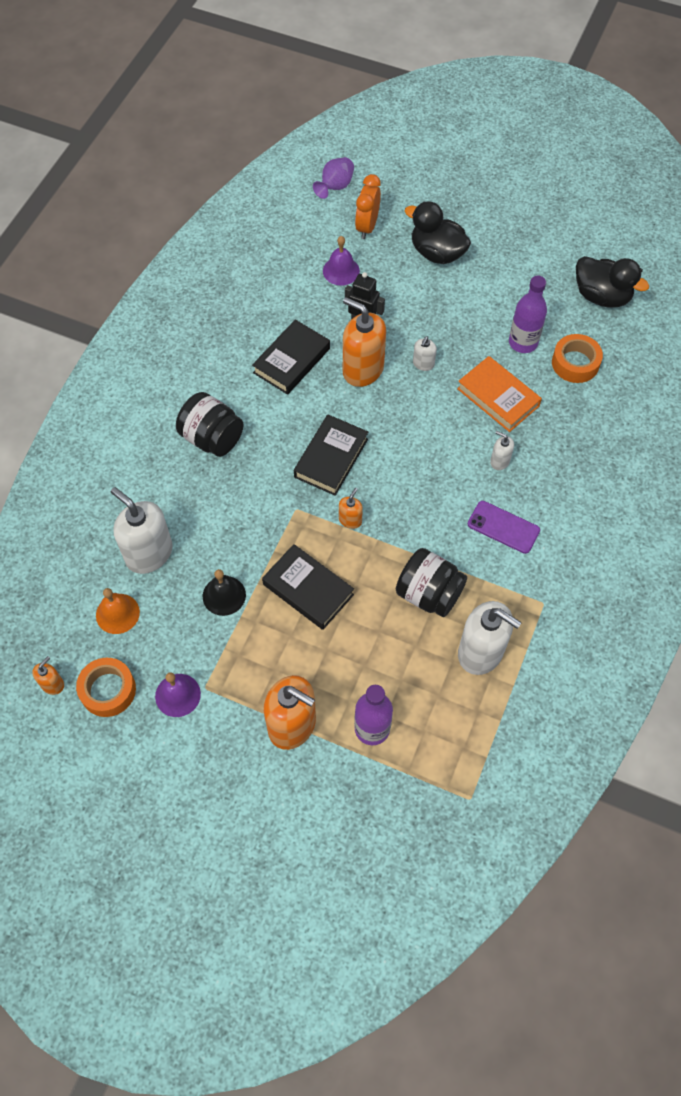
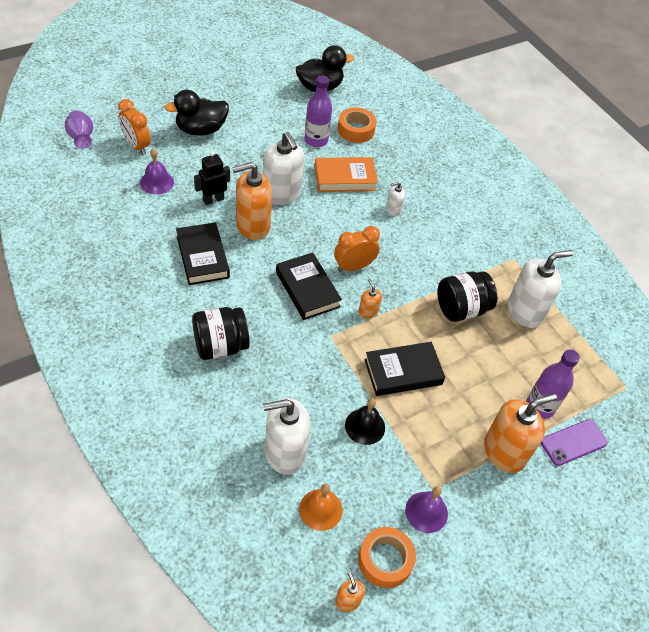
camera: 60 degrees left, 10 degrees down
white soap dispenser [413,337,437,371] -> white soap dispenser [263,132,304,205], size x2.12
purple phone [468,501,540,554] -> purple phone moved to [541,419,608,466]
none -> orange clock [334,226,380,272]

